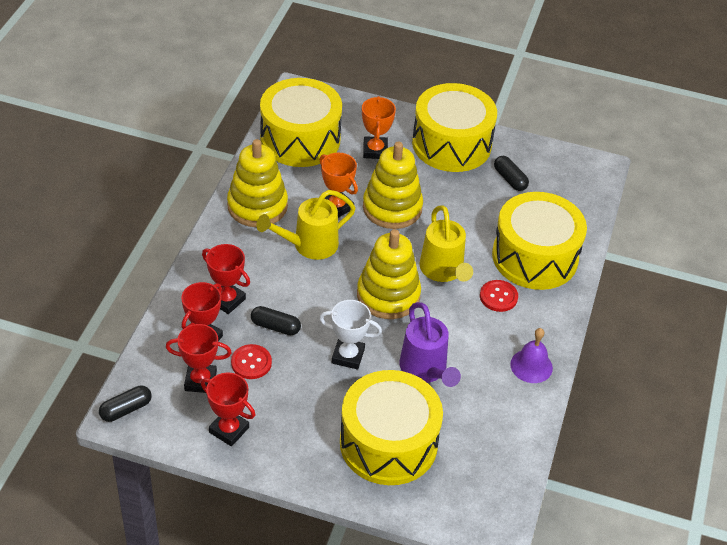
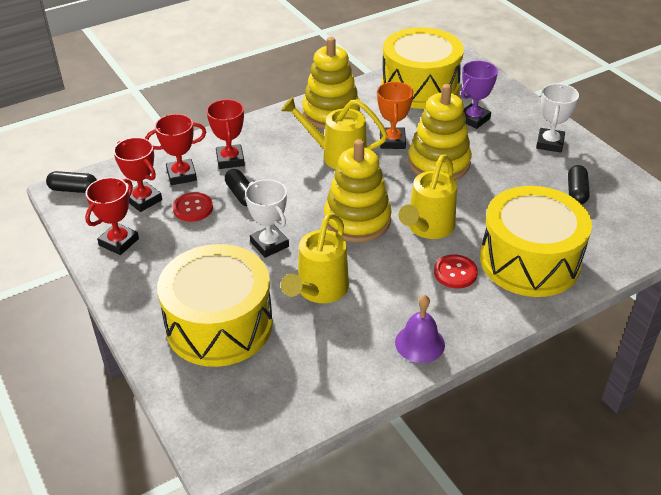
camera: 45 degrees right, 5 degrees down
red trophy [201,372,255,446] -> red trophy turned 45 degrees clockwise [85,177,139,255]
orange trophy [362,96,396,159] -> purple trophy [461,61,498,129]
purple watering can [399,302,461,387] -> yellow watering can [281,213,349,303]
yellow drum [412,83,497,172] -> white trophy [536,83,579,152]

